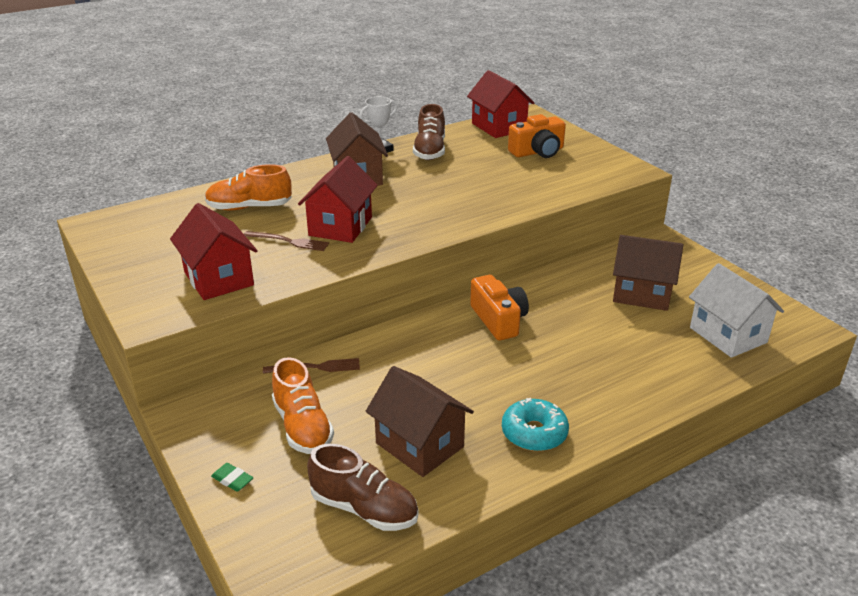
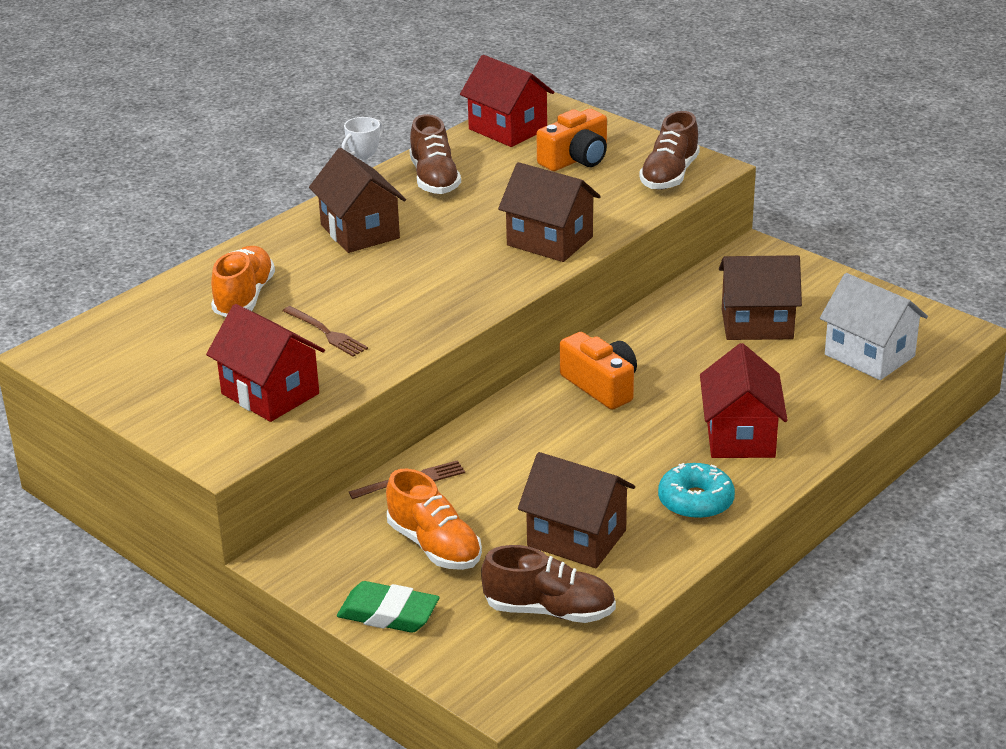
camera: 15 degrees left, 0 degrees up
orange shoe [205,164,292,210] -> orange shoe turned 120 degrees clockwise [211,246,275,317]
green eraser [211,463,253,492] -> green eraser [337,581,439,633], size x1.94
brown fork [244,231,329,251] -> brown fork turned 45 degrees clockwise [283,306,368,357]
red house [298,156,378,243] -> red house moved to [700,343,788,458]
none -> brown house [498,162,601,262]
none -> brown shoe [639,111,700,190]

